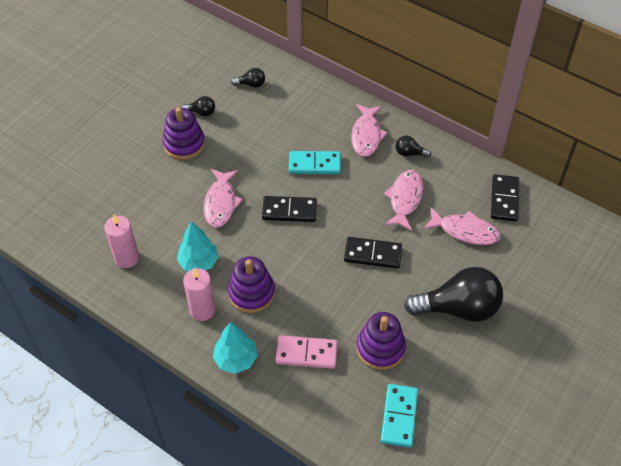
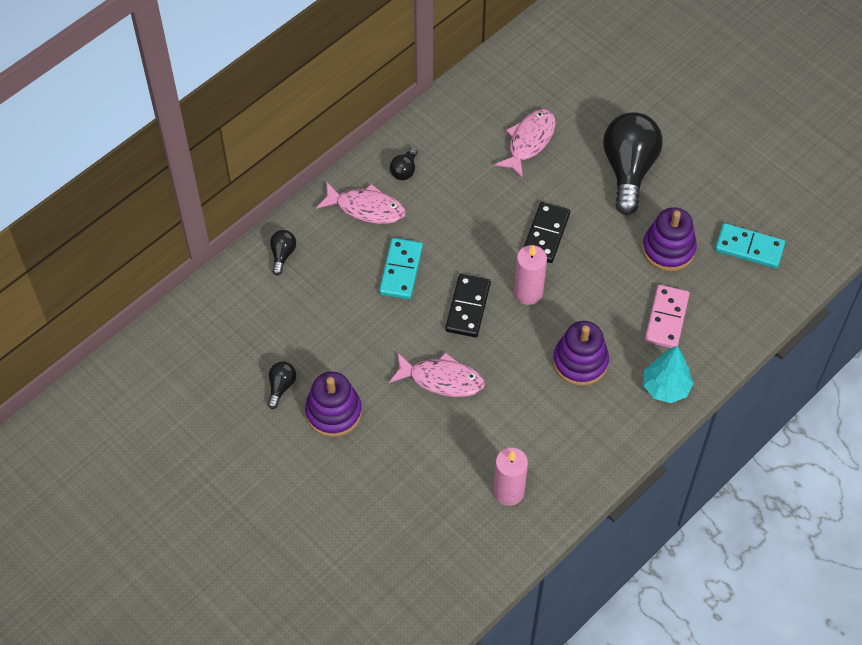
camera: 80 degrees left, 5 degrees up
turquoise tree [177,221,219,271] -> none
pink candle [183,268,215,321] -> pink candle moved to [514,245,547,305]
black light bulb [231,68,265,88] -> black light bulb moved to [270,230,296,276]
pink fish [384,170,423,231] -> none
black domino [491,174,519,221] -> none

